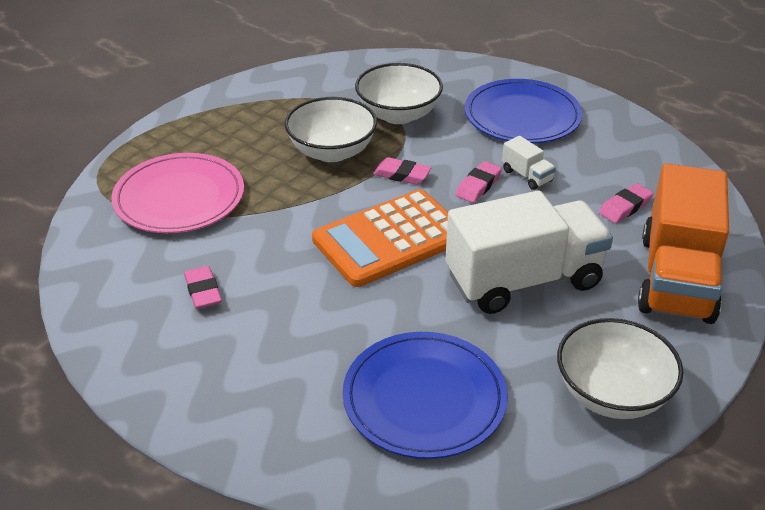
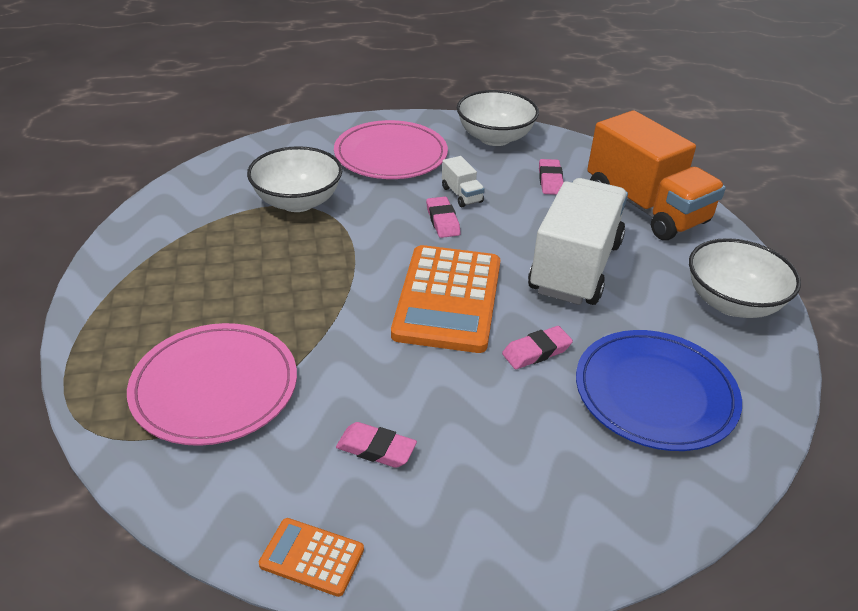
camera: 50 degrees left, 0 degrees up
white bowl [285,97,377,162] -> white bowl moved to [457,90,539,146]
pink eraser [373,157,431,185] -> pink eraser moved to [502,326,573,369]
blue plate [465,79,582,143] -> pink plate [334,120,448,179]
white truck [502,136,556,190] -> white truck turned 60 degrees clockwise [442,156,485,207]
none -> orange calculator [259,518,364,597]

